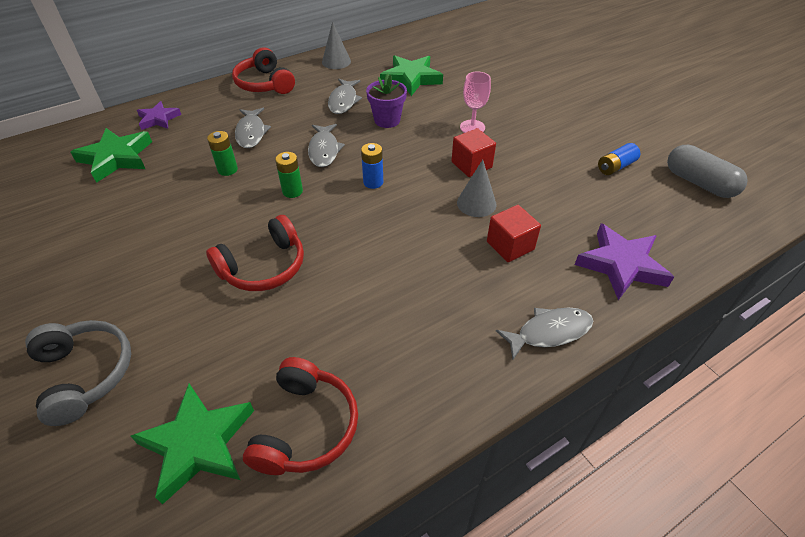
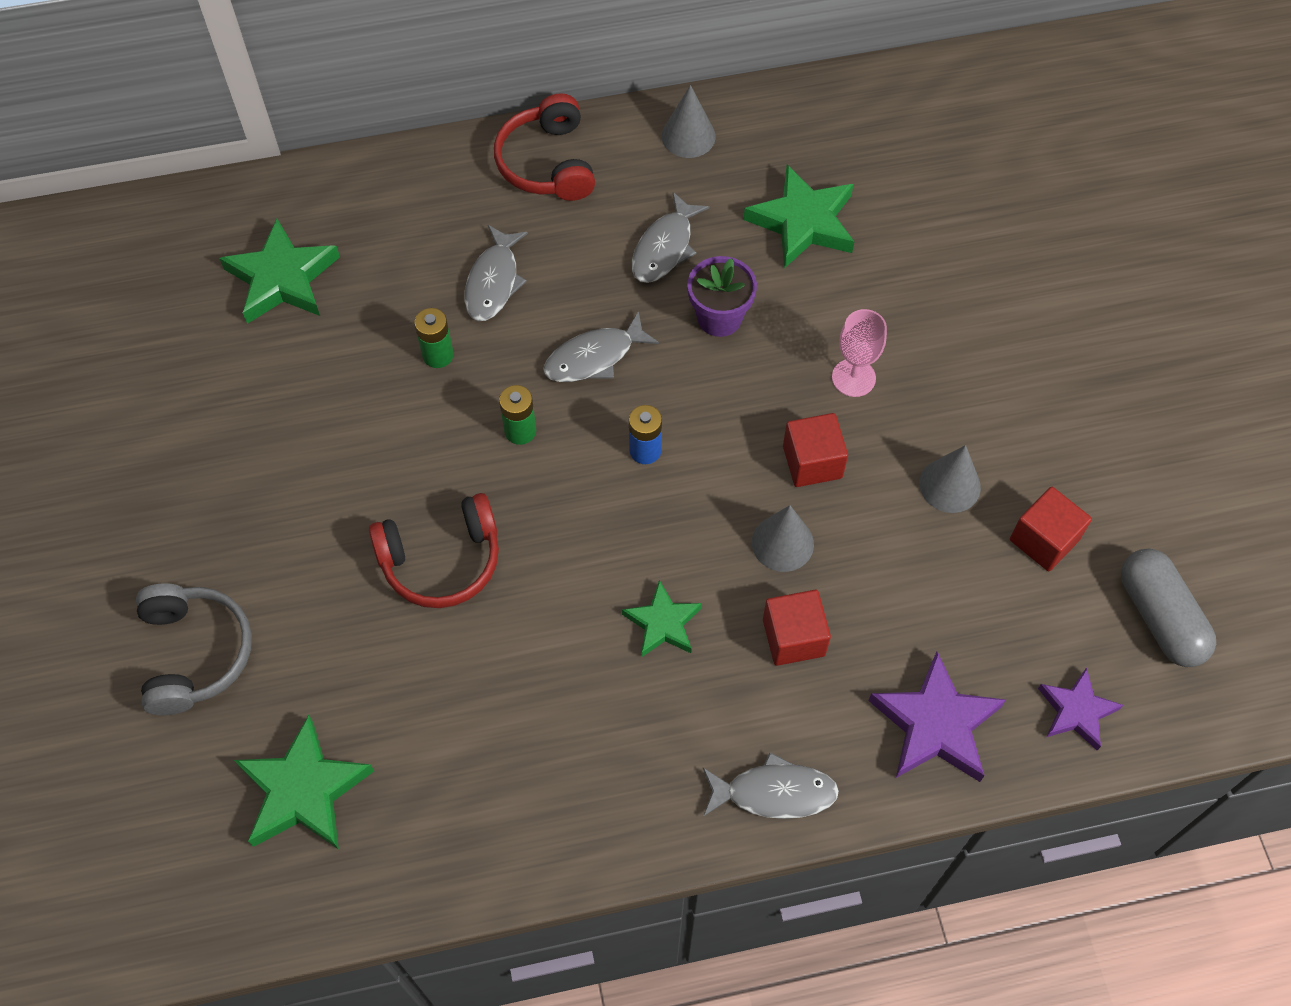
camera: 20 degrees right, 15 degrees up
purple star [137,101,181,130] -> purple star moved to [1038,667,1123,750]
red headphones [243,357,358,475] -> none
grey fish [308,124,345,167] -> grey fish turned 45 degrees clockwise [543,311,659,382]
blue battery [598,143,640,175] -> red cube [1010,487,1092,571]
none -> green star [622,580,702,657]
none -> grey cone [919,445,981,513]

